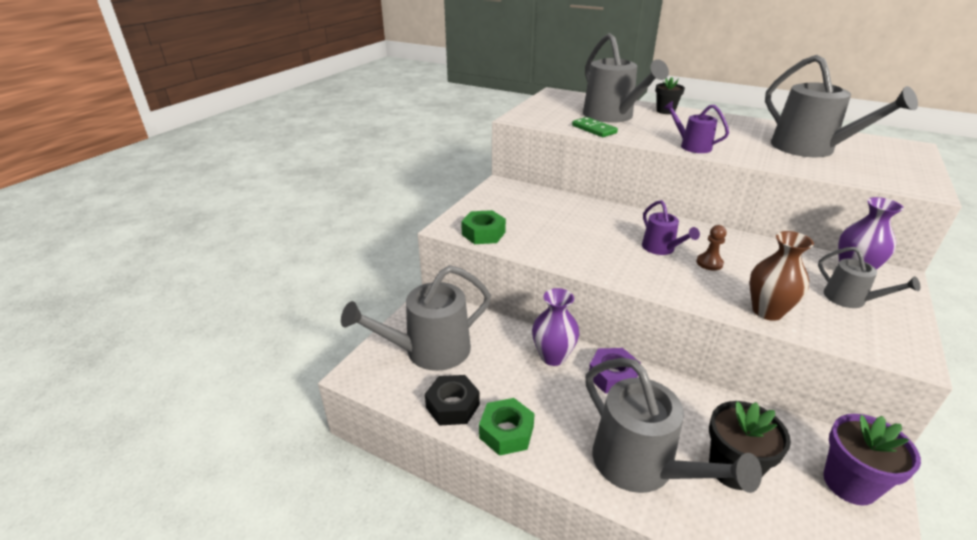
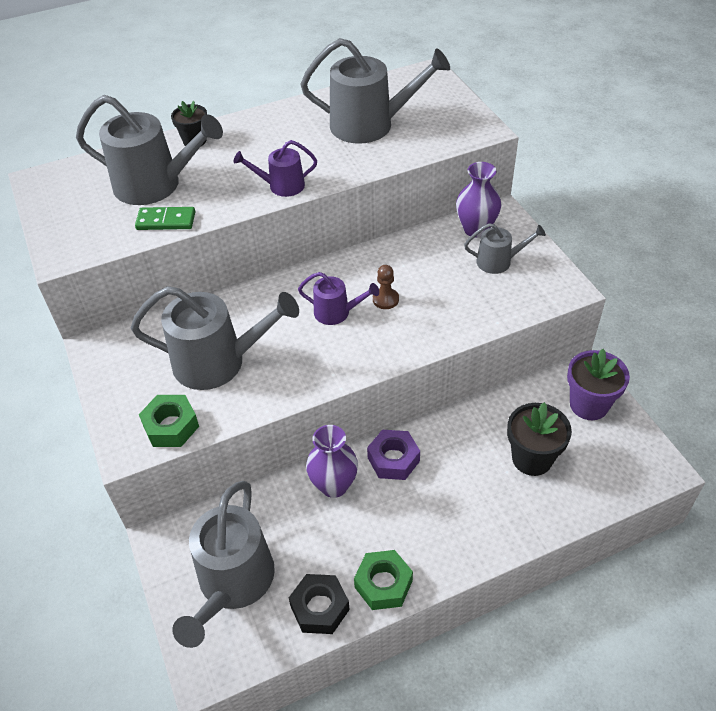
camera: 50 degrees left, 15 degrees up
grey watering can [585,358,762,493] -> grey watering can moved to [131,286,299,390]
brown vase [749,231,814,321] -> none

